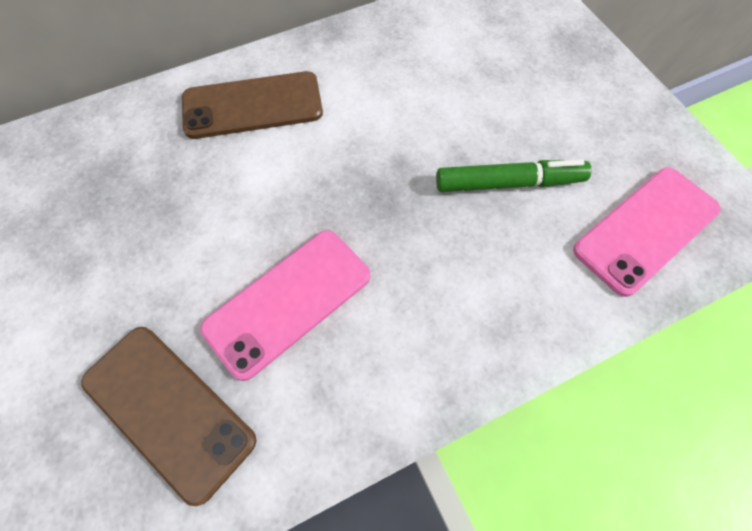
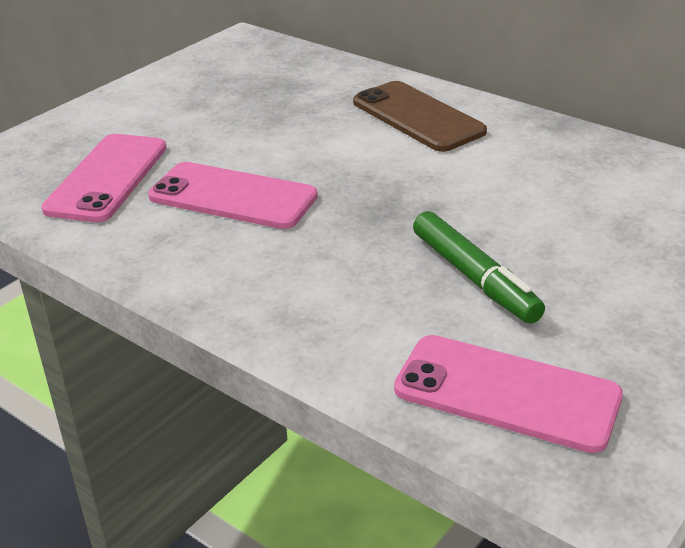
camera: 65 degrees right, 30 degrees down
brown phone [81,327,257,506] -> pink phone [41,134,166,222]

